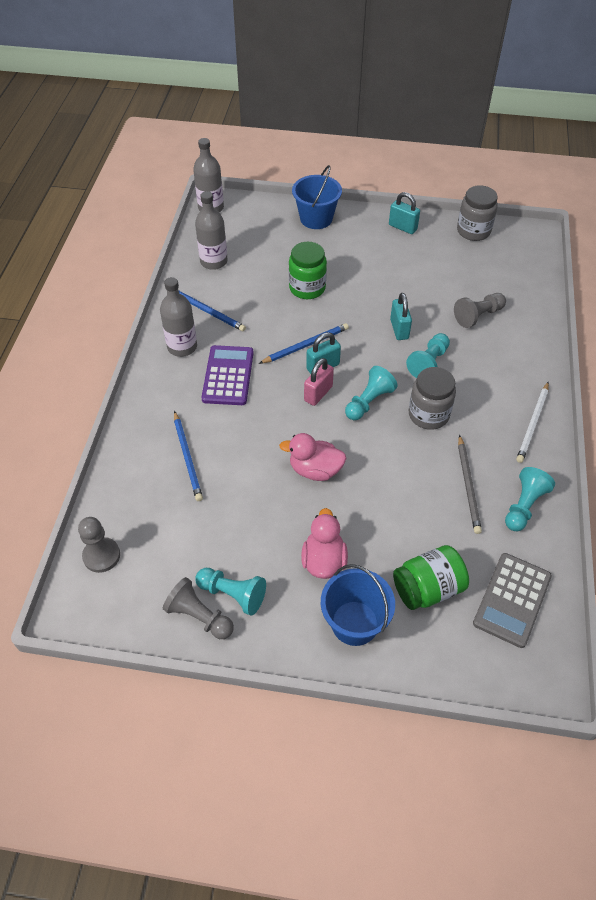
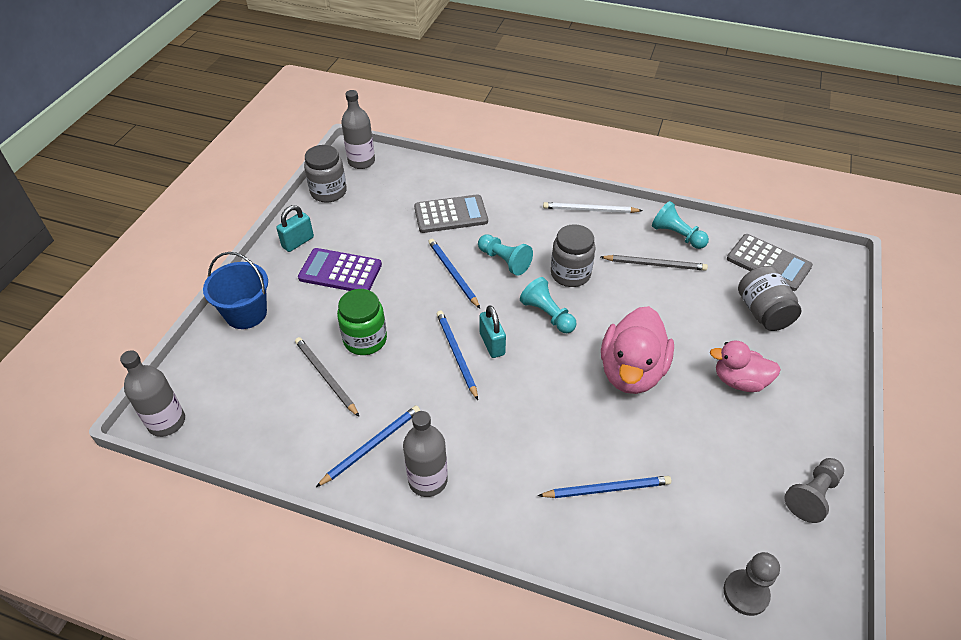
camera: 80 degrees left, 5 degrees down
grey bottle [195,191,227,270] -> grey bottle moved to [341,90,375,169]
turquoise pawn [196,568,266,616] -> none
purple calculator [201,345,254,405] -> purple calculator moved to [298,248,382,291]
pink duck [279,433,347,481] -> pink duck [601,306,674,394], size x1.58
pink padlock [304,358,334,406] -> none
blue bucket [321,564,395,646] -> none
turquoise padlock [390,293,412,340] -> blue pencil [428,239,480,308]
green jar [393,545,469,610] -> grey jar [738,266,802,331]
grey pawn [454,293,506,328] -> grey calculator [414,194,488,233]
white pencil [516,382,549,463] -> white pencil turned 150 degrees clockwise [543,202,643,213]
none -> grey pencil [295,337,359,417]

